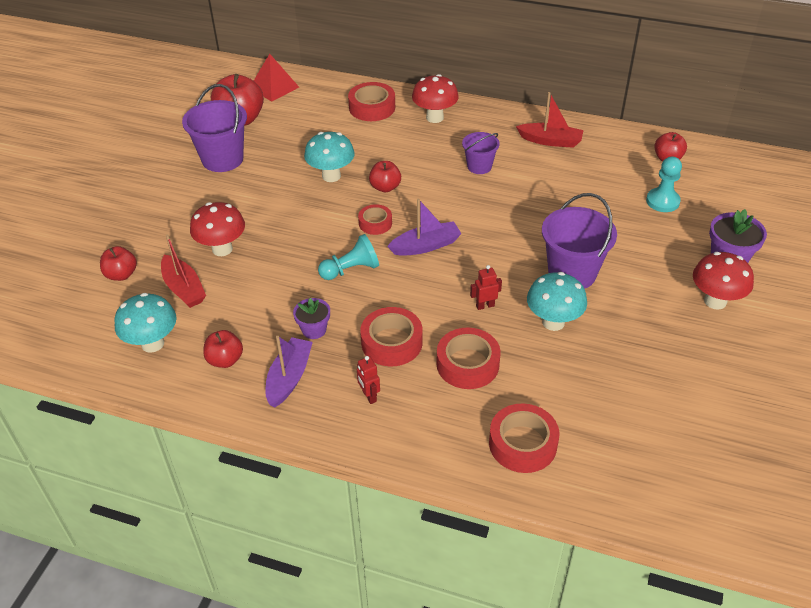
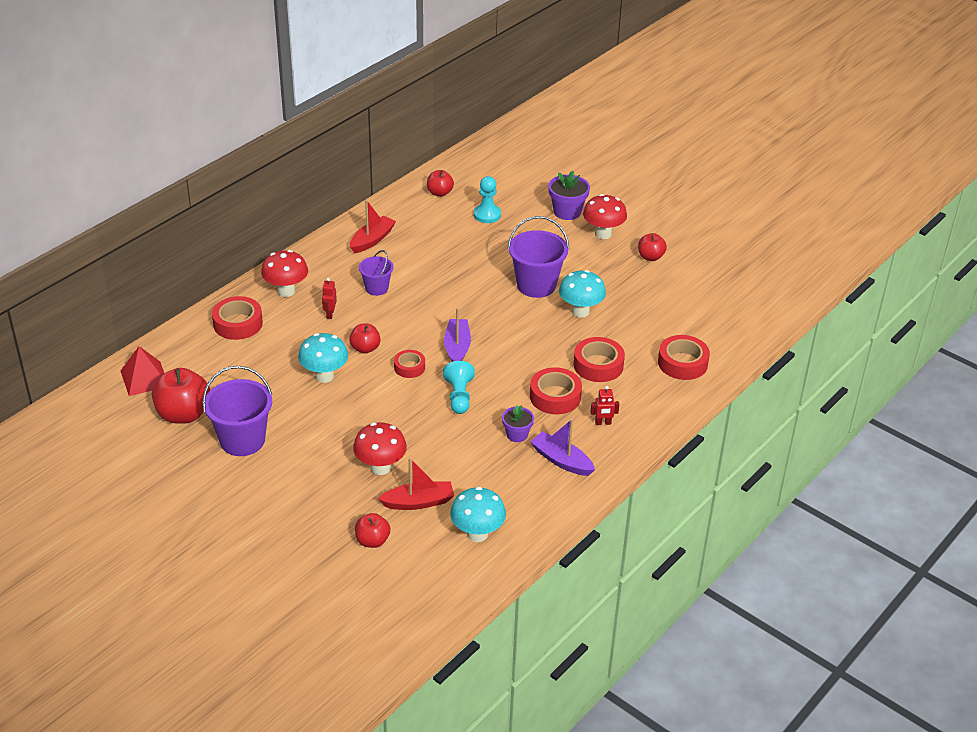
camera: 70 degrees left, 5 degrees down
red apple [203,330,243,368] -> red apple moved to [638,233,667,261]
red robot [470,265,502,310] -> red robot moved to [322,278,337,319]

